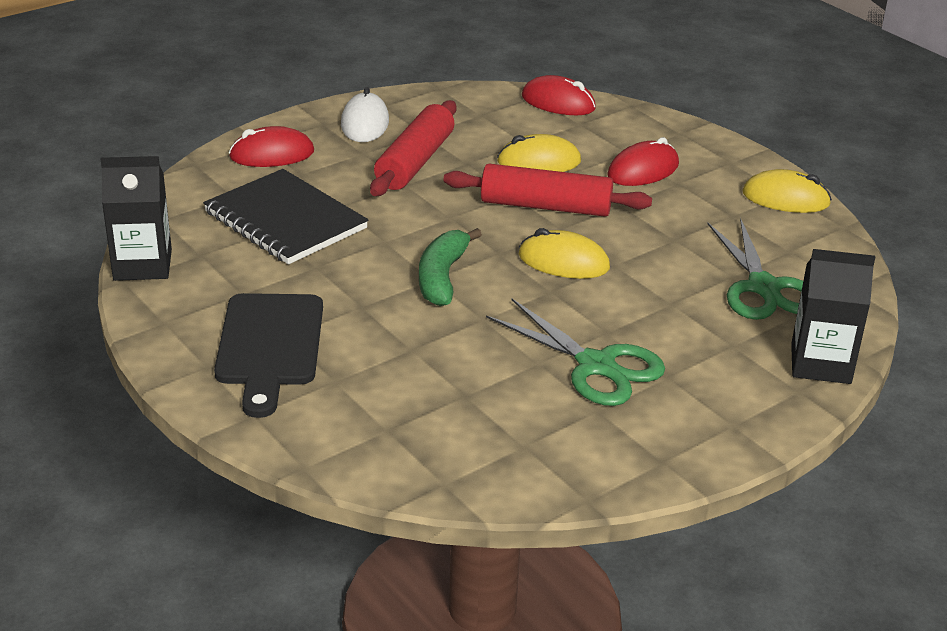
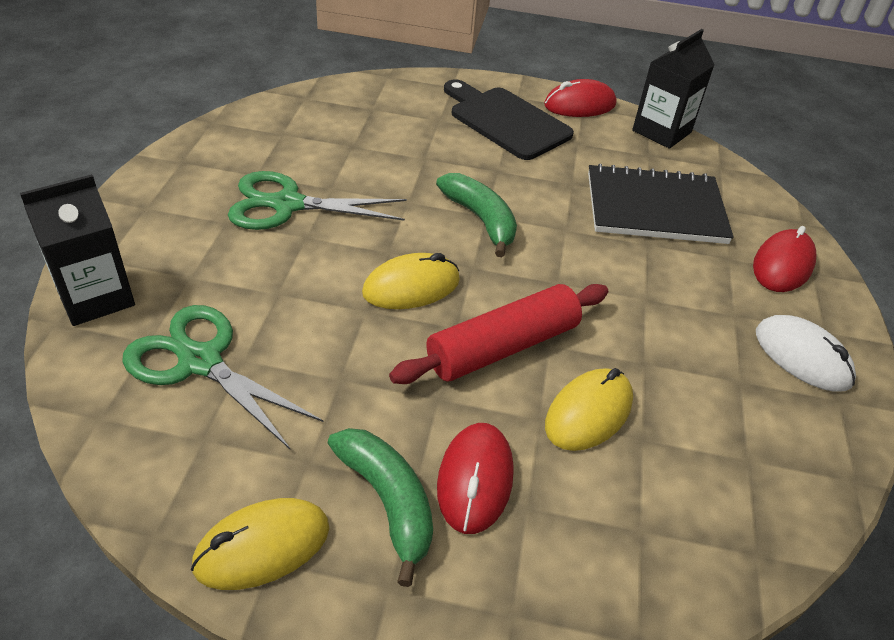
camera: 135 degrees right, 10 degrees up
red rolling pin [370,100,456,196] -> none
red mouse [522,75,596,115] -> red mouse moved to [544,79,616,117]
none -> green banana [328,428,433,587]

